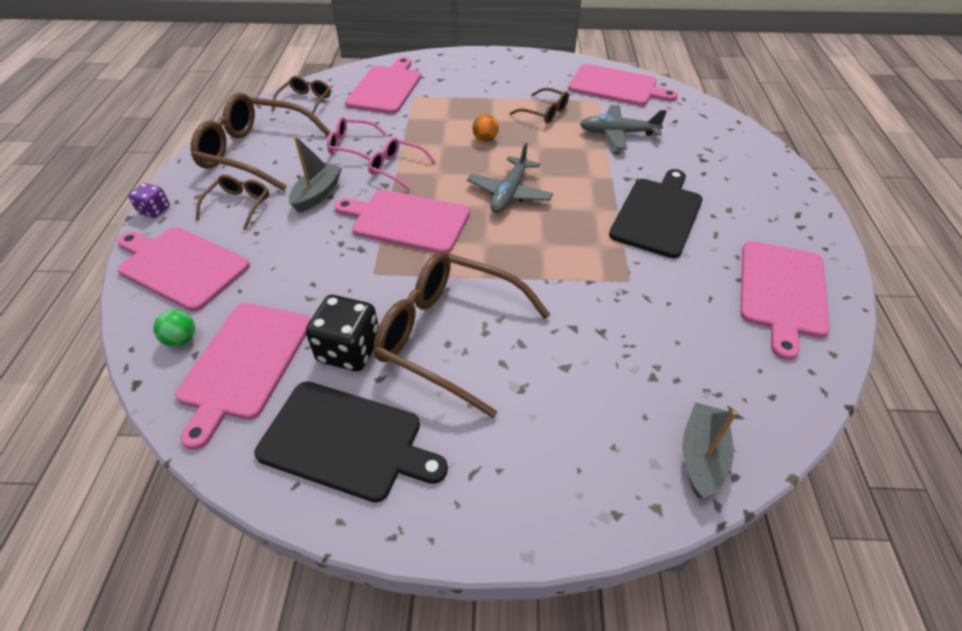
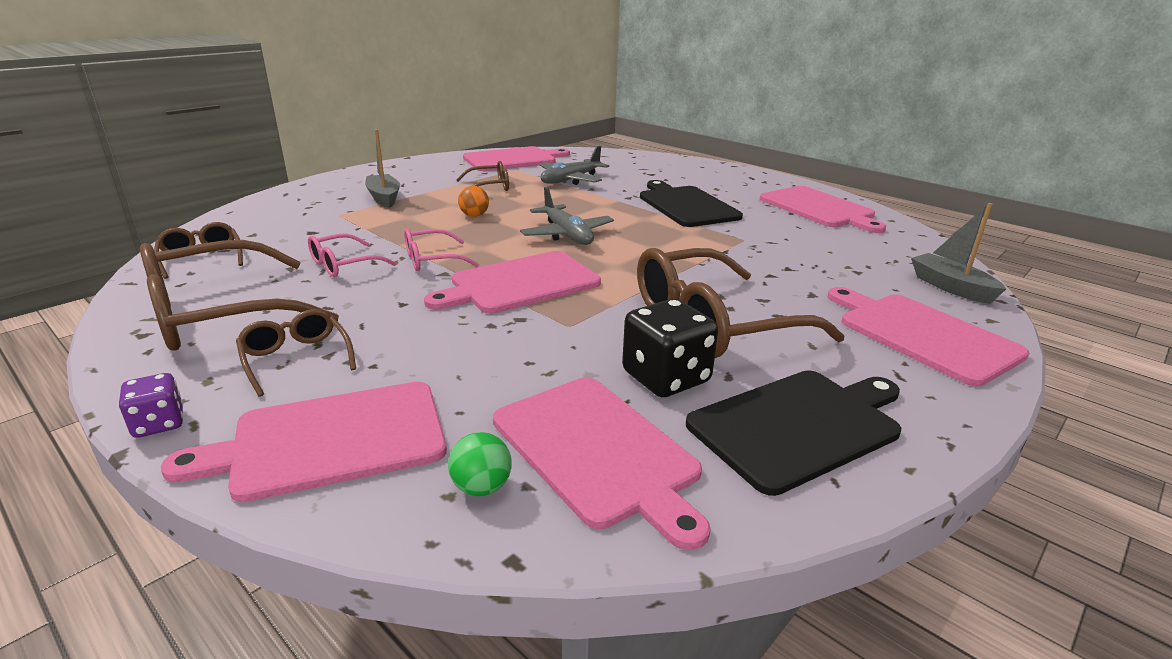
camera: 50 degrees left, 20 degrees down
grey boat [289,136,342,213] -> grey boat moved to [365,129,400,208]
pink cutting board [345,57,421,114] -> pink cutting board moved to [828,287,1029,386]

